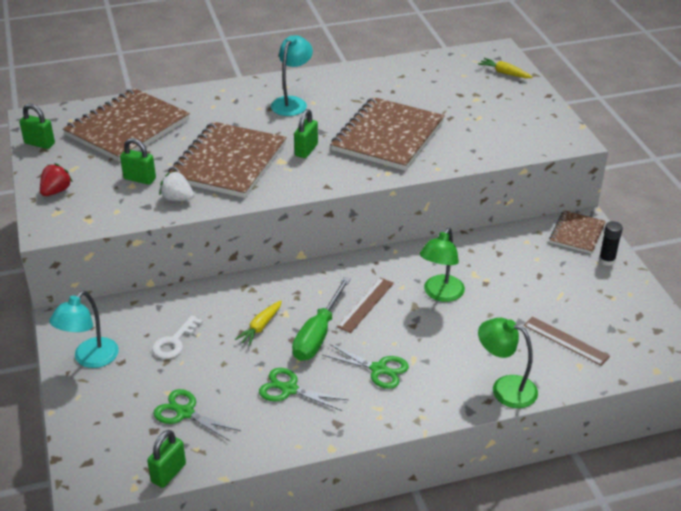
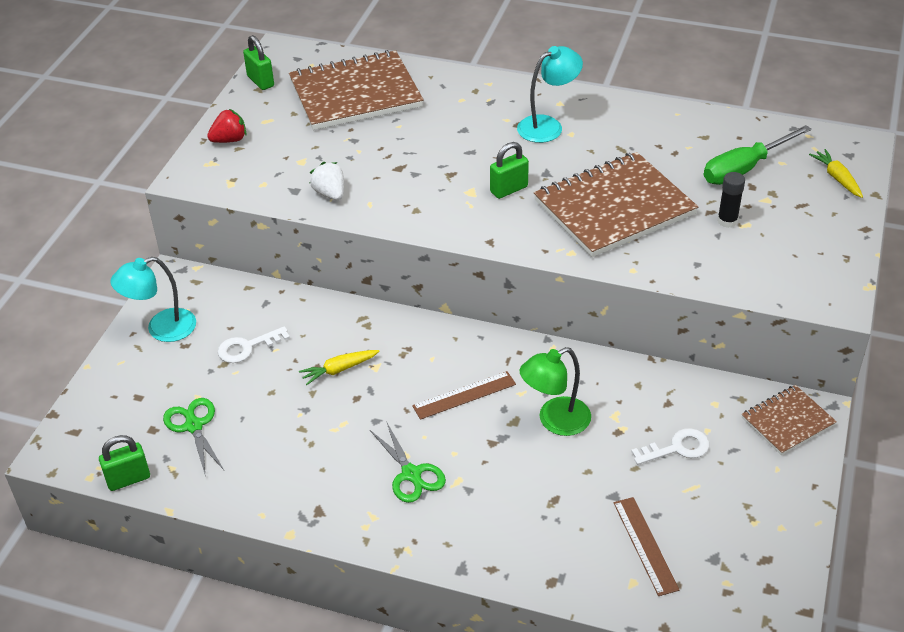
camera: 35 degrees right, 5 degrees up
green padlock [120,138,156,185] -> none
brown notebook [168,122,287,198] -> none
green scissors [259,368,349,411] -> none
green screwdriver [292,277,351,361] -> green screwdriver moved to [704,125,812,185]
green lamp [478,318,538,408] -> none
black glue stick [599,221,623,266] -> black glue stick moved to [717,172,745,228]
none -> white key [631,428,709,465]

